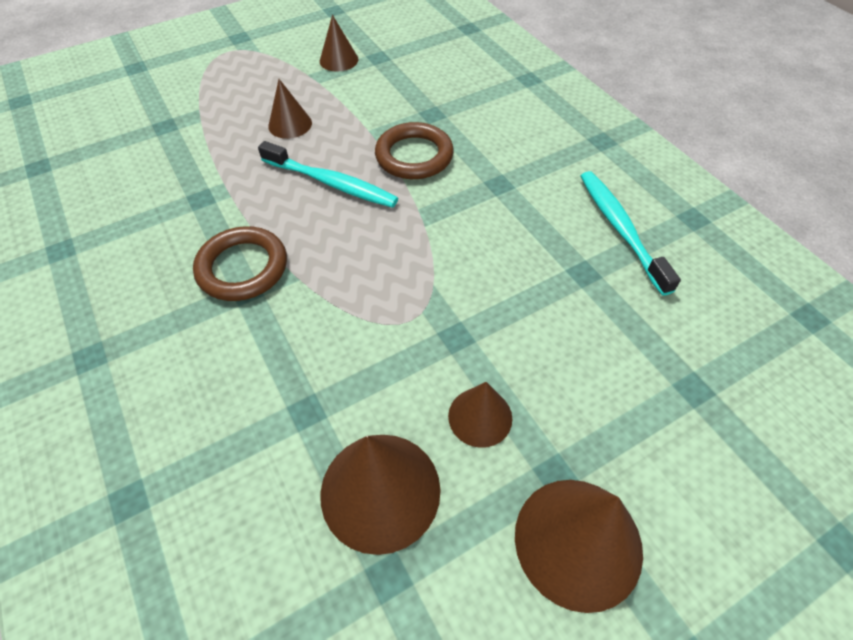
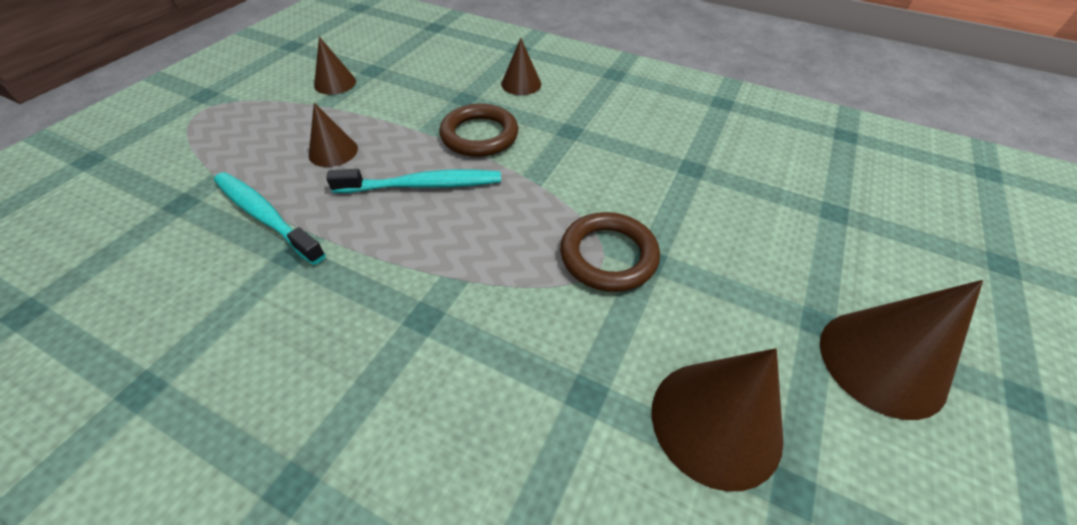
camera: 35 degrees left, 5 degrees down
brown ring [193,226,287,301] -> brown ring moved to [560,212,660,292]
brown cone [448,382,512,448] -> brown cone moved to [501,38,541,95]
turquoise toothbrush [581,171,681,296] -> turquoise toothbrush moved to [214,172,326,265]

